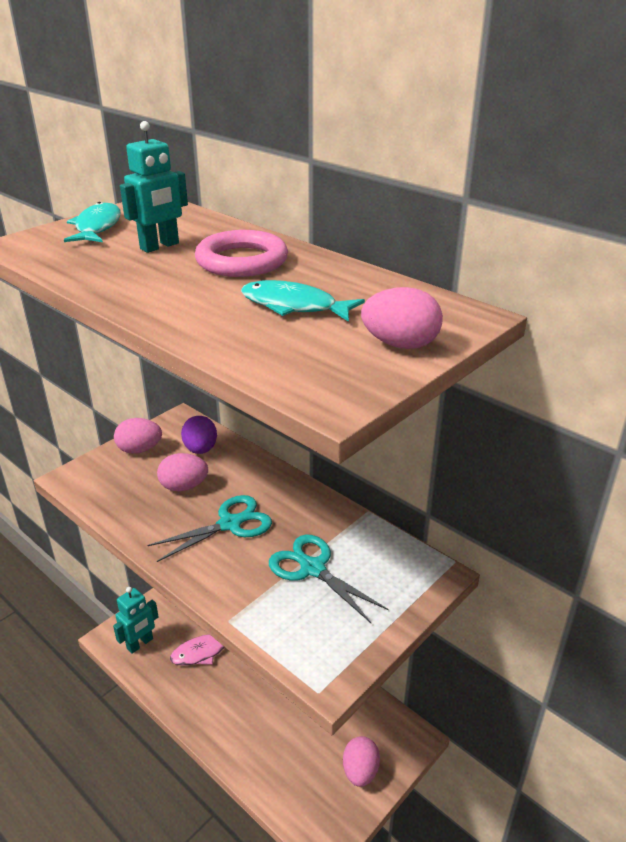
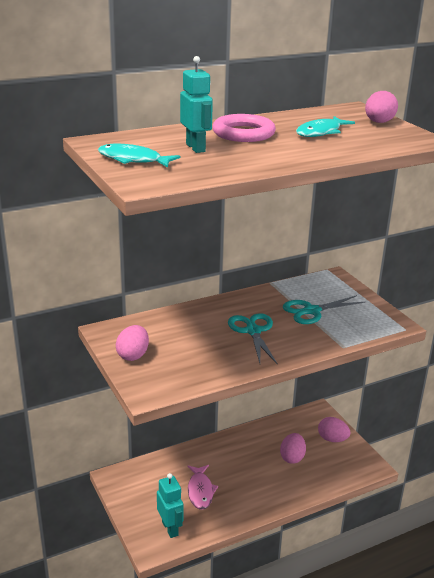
camera: 70 degrees left, 5 degrees down
pink egg [157,453,208,491] -> pink egg moved to [280,433,306,464]
purple egg [181,416,217,454] -> none

